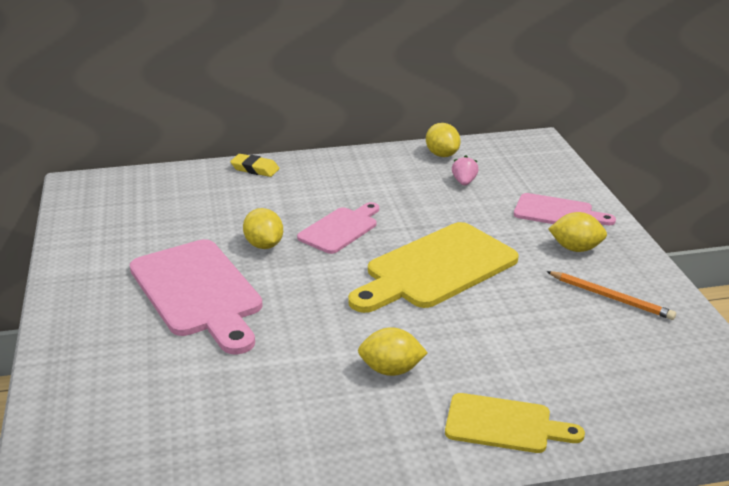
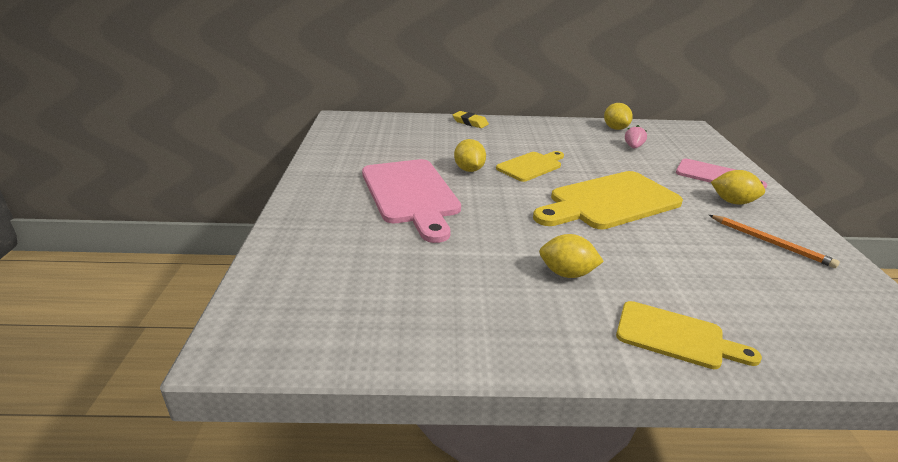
camera: 10 degrees right, 0 degrees up
pink cutting board [297,202,379,254] -> yellow cutting board [496,151,564,182]

